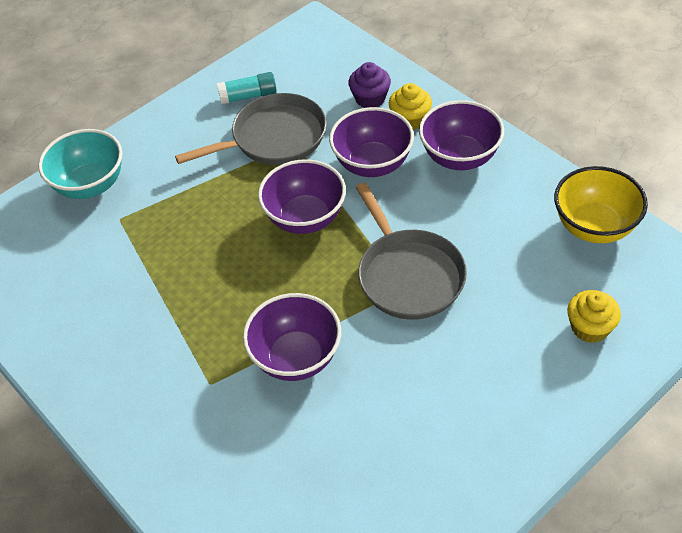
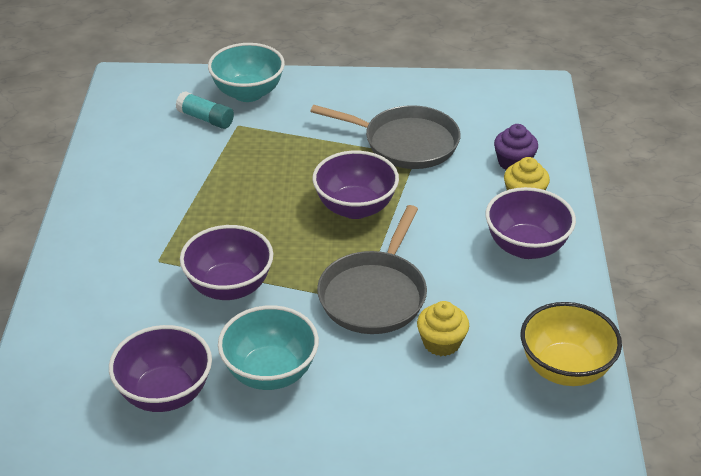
camera: 40 degrees right, 10 degrees down
turquoise glue stick [217,72,277,105] -> turquoise glue stick moved to [176,91,234,129]
purple bowl [329,107,414,177] -> purple bowl moved to [109,325,212,412]
yellow cupcake [567,290,621,343] -> yellow cupcake moved to [417,301,469,356]
none -> turquoise bowl [218,305,319,390]

